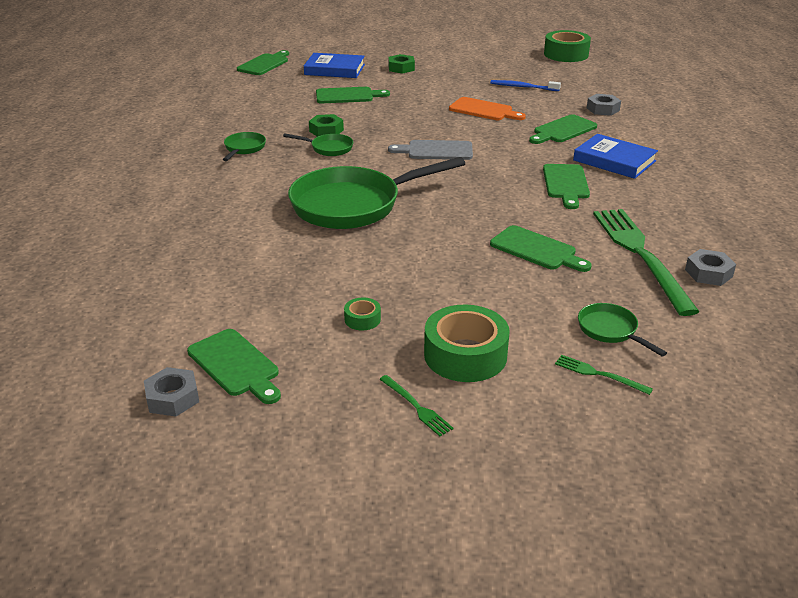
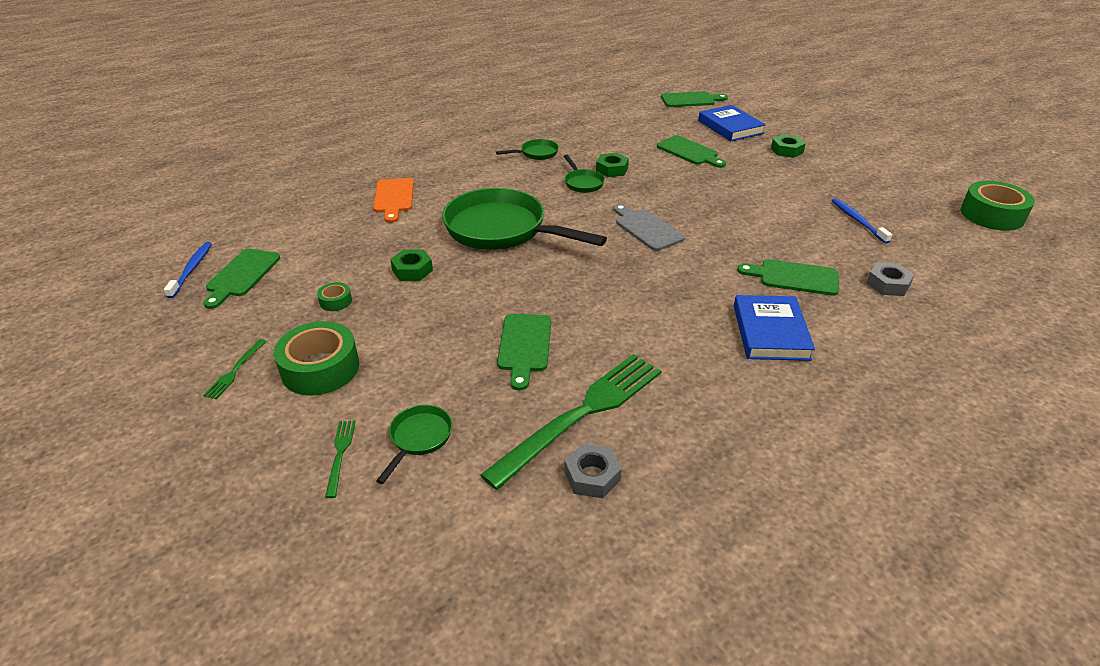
camera: 55 degrees right, 5 degrees up
grey nut [144,367,199,416] -> blue toothbrush [164,242,212,298]
orange cutting board [449,97,526,120] -> orange cutting board moved to [373,178,414,223]
green cutting board [543,164,590,209] -> none
none -> green nut [390,249,433,281]

